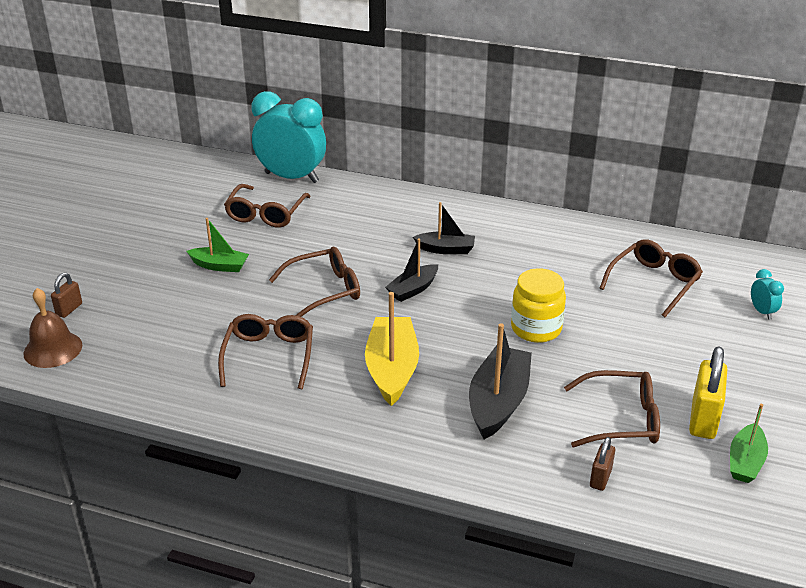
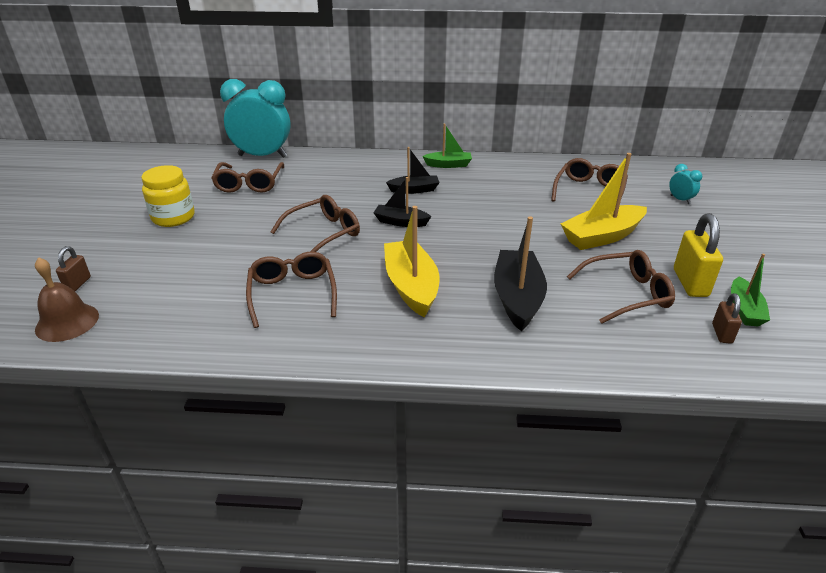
camera: 15 degrees left, 0 degrees up
green boat [187,218,249,272] -> green boat moved to [422,124,472,168]
black boat [385,238,438,302] -> black boat turned 75 degrees clockwise [374,177,431,227]
yellow jar [511,268,566,343] -> yellow jar moved to [141,165,195,227]
brown padlock [590,437,615,491] -> brown padlock moved to [712,293,742,344]
none -> yellow boat [560,153,647,250]

